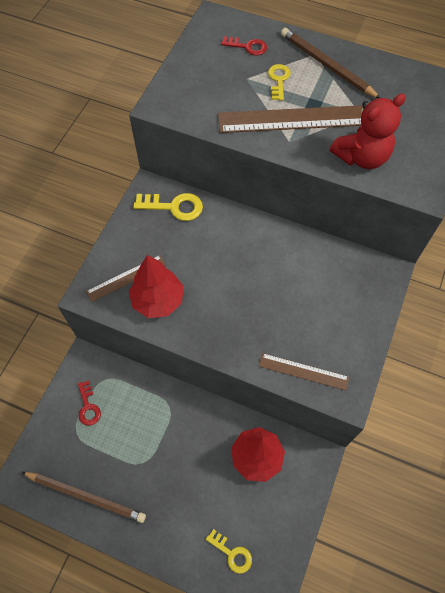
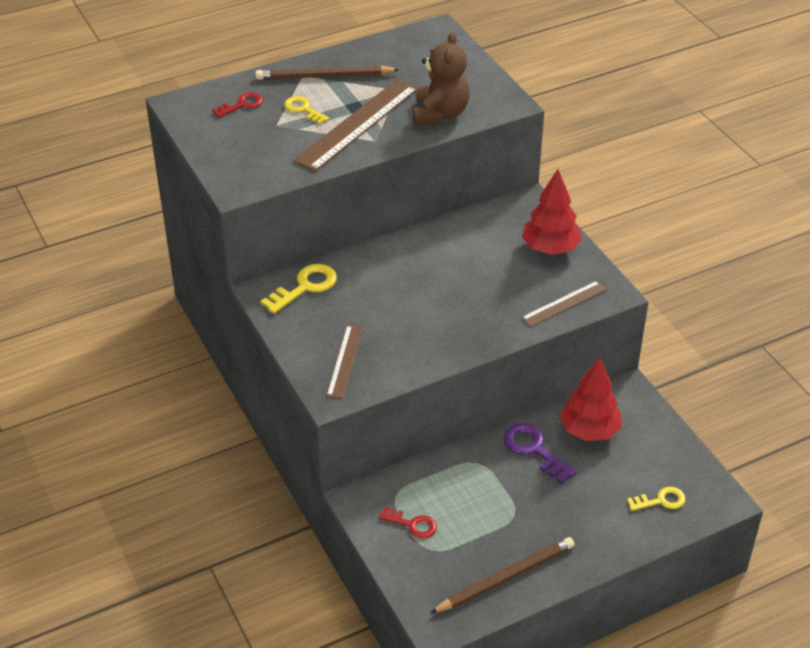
camera: 50 degrees left, 20 degrees down
red tree [129,255,184,318] -> red tree moved to [522,169,582,255]
red teddy bear [330,93,406,169] -> brown teddy bear [413,32,470,125]
none -> purple key [503,423,577,484]

